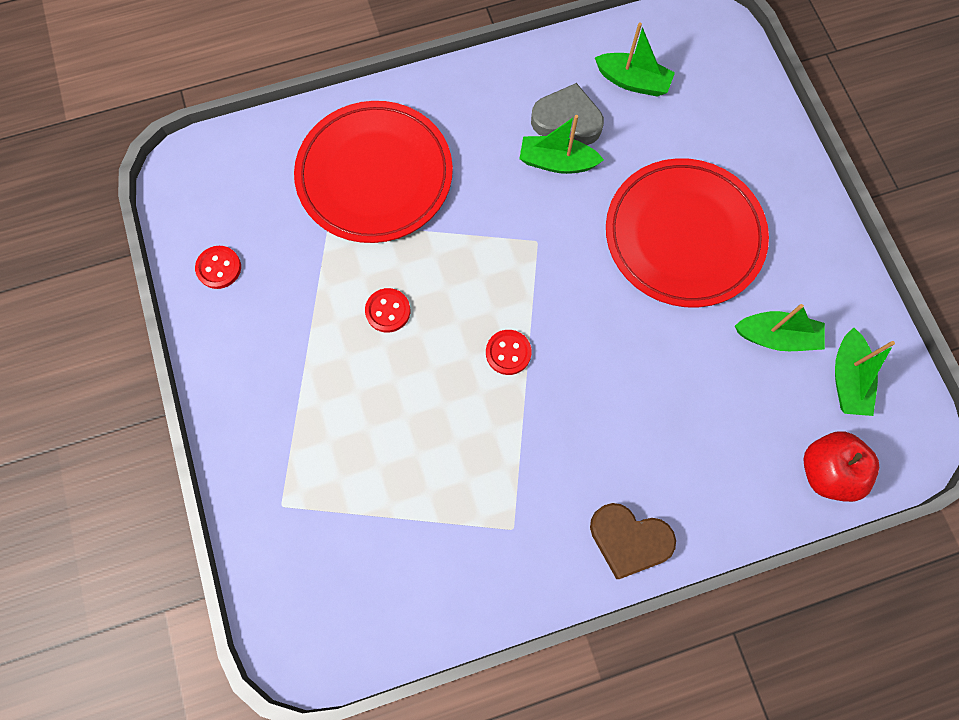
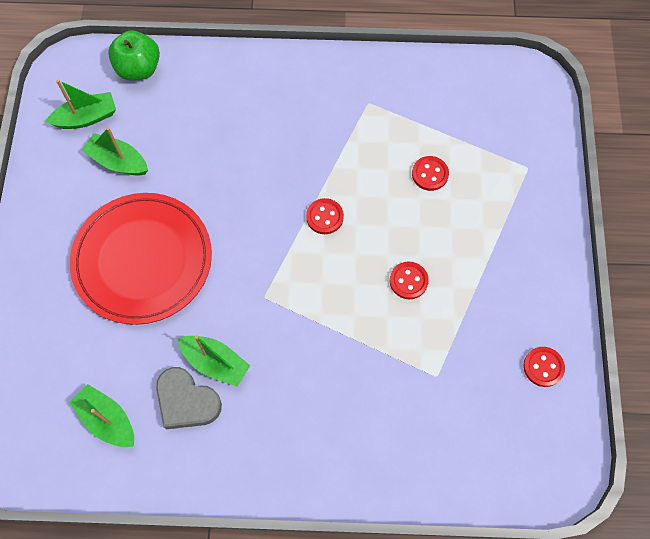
camera: 160 degrees left, 5 degrees down
red plate [294,101,453,243] -> none
brown heart [590,503,676,579] -> none
red apple [803,431,879,502] -> green apple [108,30,160,81]
green boat [835,328,895,416] -> green boat turned 45 degrees clockwise [45,80,116,129]
none -> red button [412,156,449,191]

